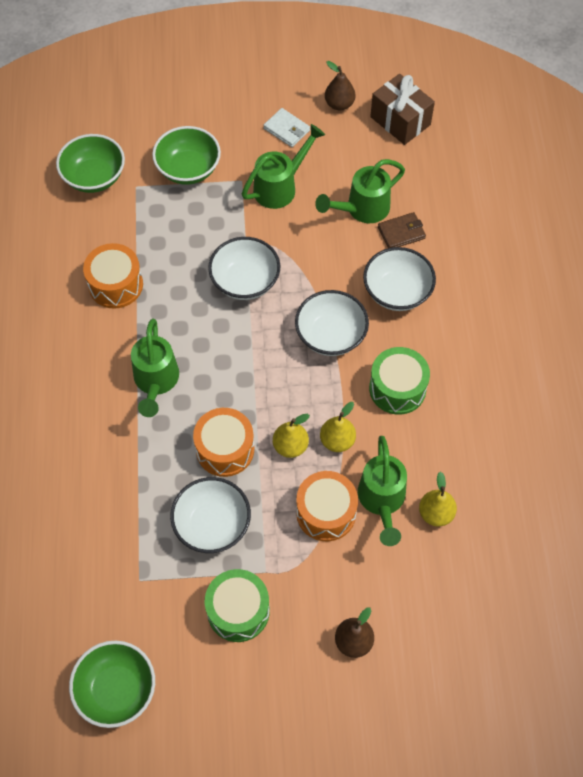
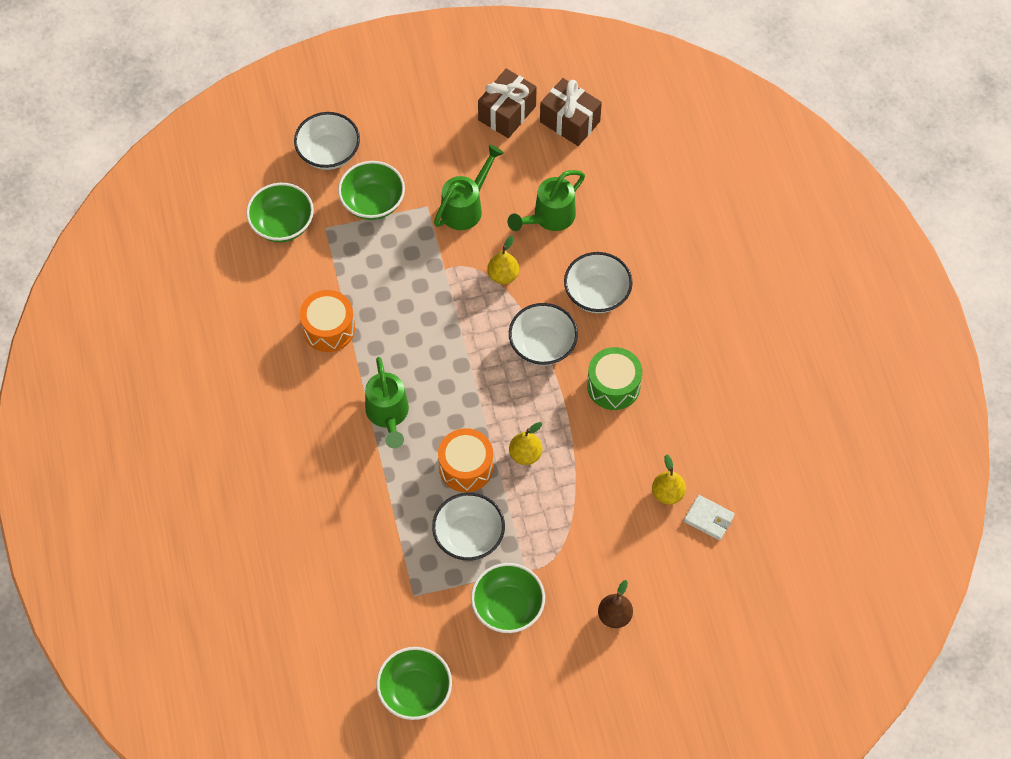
camera: 10 degrees left, 0 degrees up
green drum [205,569,270,642] -> green bowl [471,563,545,633]
white bowl [208,237,280,300] -> white bowl moved to [294,112,360,170]
white wallet [264,108,310,147] -> white wallet moved to [684,495,735,540]
orange drum [296,471,358,541] -> none
yellow pear [320,402,356,452] -> yellow pear moved to [487,236,519,284]
brown pear [325,61,356,111] -> brown gift [478,69,537,138]
green watering can [358,436,407,546] -> none
brown wallet [378,212,426,248] -> none

